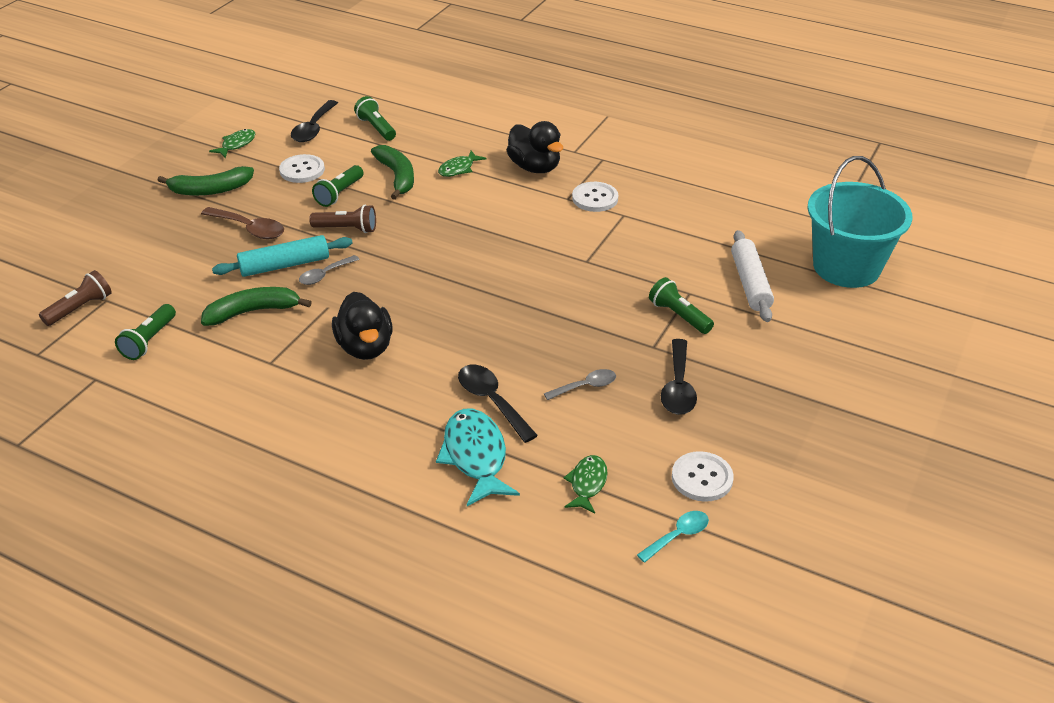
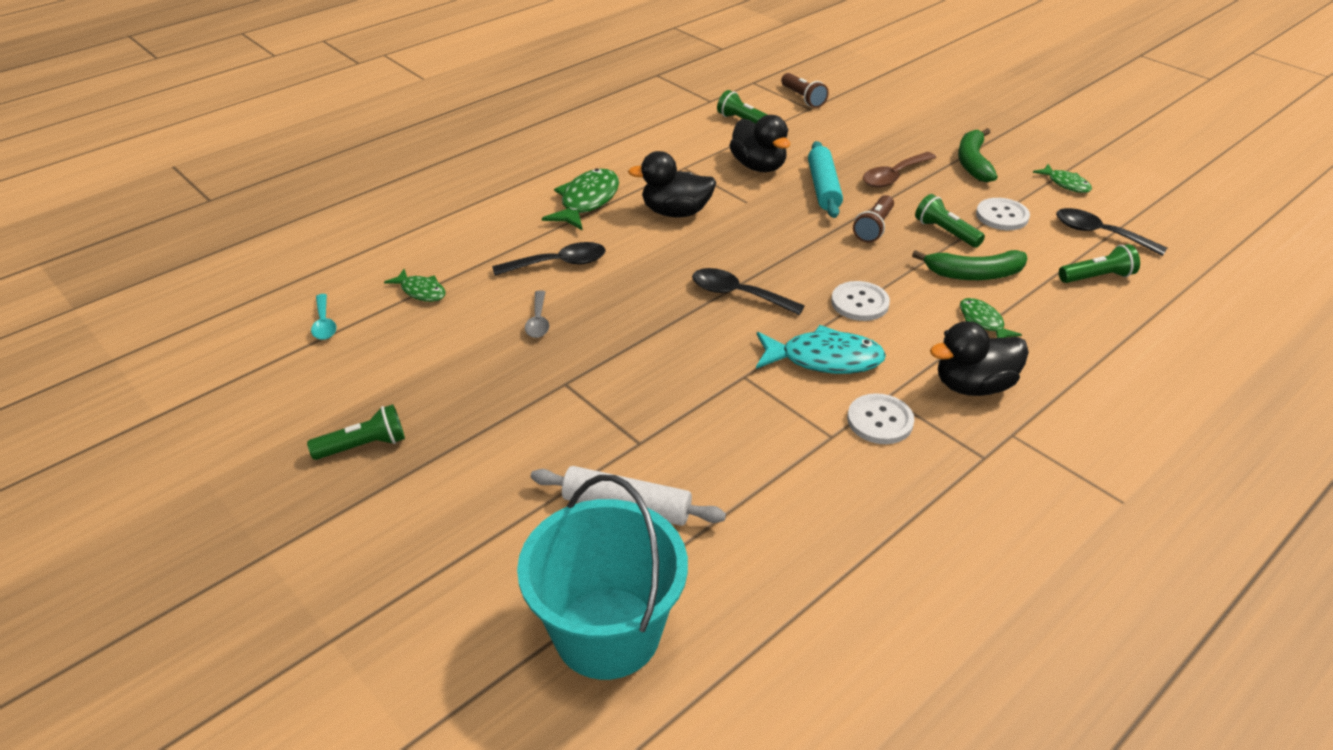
camera: 110 degrees right, 0 degrees up
green banana [201,287,312,326] -> black duck [729,115,790,172]
grey spoon [299,255,360,285] -> none
turquoise fish [436,409,520,506] -> turquoise fish moved to [756,325,886,374]
green flashlight [649,277,714,334] -> green flashlight moved to [307,404,405,460]
black spoon [661,339,697,415] -> black spoon moved to [692,268,805,315]
white button [672,451,734,502] -> white button moved to [831,281,890,321]
none -> green fish [542,168,619,231]

